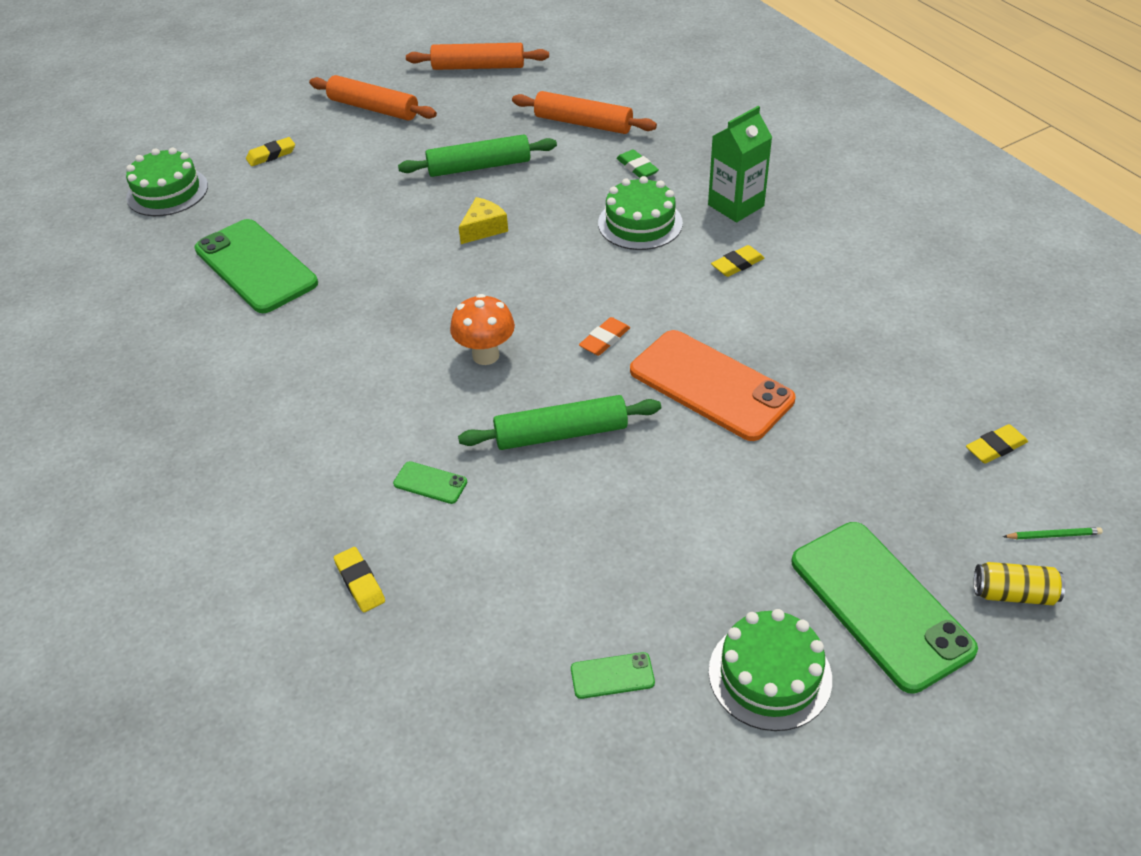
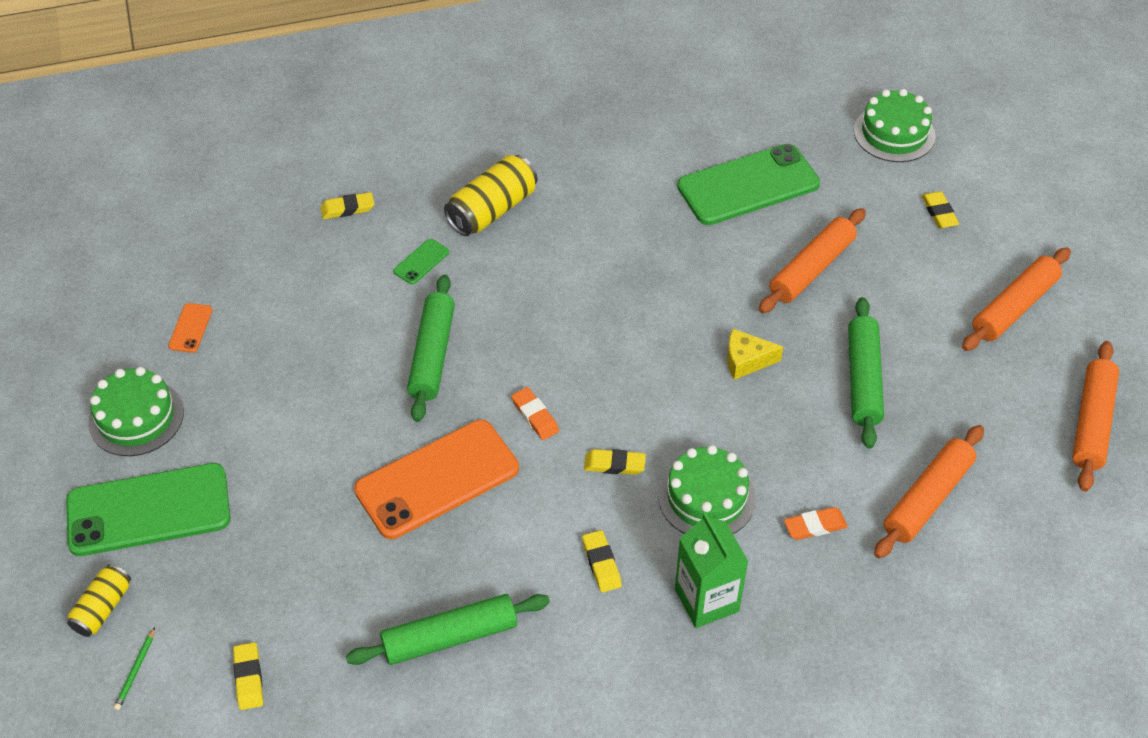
camera: 105 degrees right, 5 degrees up
orange mushroom [450,294,515,365] -> none
yellow cheese [459,197,508,244] -> yellow cheese turned 120 degrees clockwise [727,329,783,380]
green phone [571,652,655,699] -> orange phone [168,303,212,353]
green eraser [616,149,659,178] -> orange eraser [784,507,848,540]
none -> green rolling pin [346,594,550,665]
none -> yellow can [444,155,538,236]
none -> yellow eraser [584,449,646,475]
none -> orange rolling pin [759,208,866,313]

